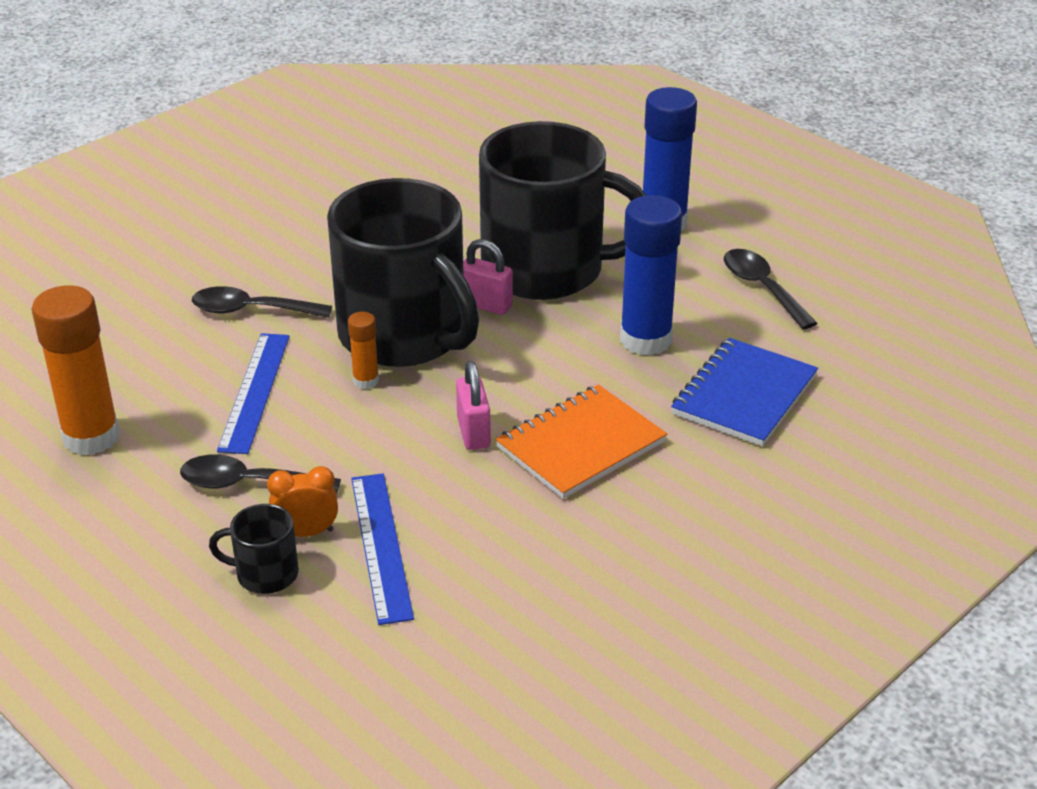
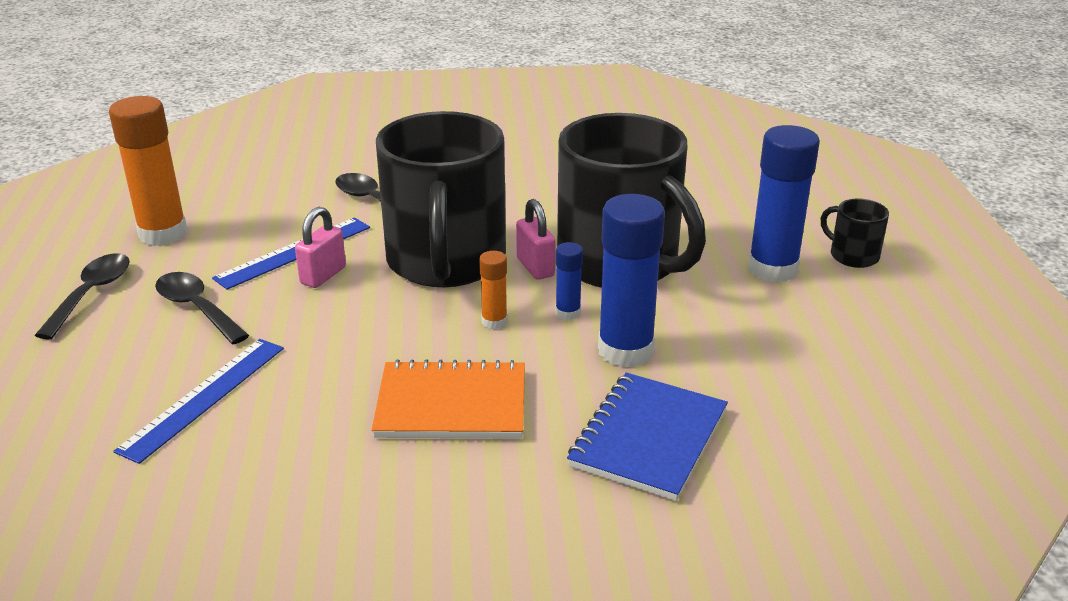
camera: 40 degrees right, 5 degrees down
black mug [209,504,299,594] -> black mug moved to [821,199,889,268]
orange clock [267,466,338,537] -> none
orange glue stick [348,312,379,389] -> orange glue stick moved to [479,251,507,329]
pink padlock [456,361,491,450] -> pink padlock moved to [295,207,346,288]
blue notebook [671,338,818,446] -> blue notebook turned 45 degrees counterclockwise [567,372,728,501]
black spoon [724,249,817,329] -> black spoon moved to [35,253,130,339]
none -> blue glue stick [556,242,583,320]

